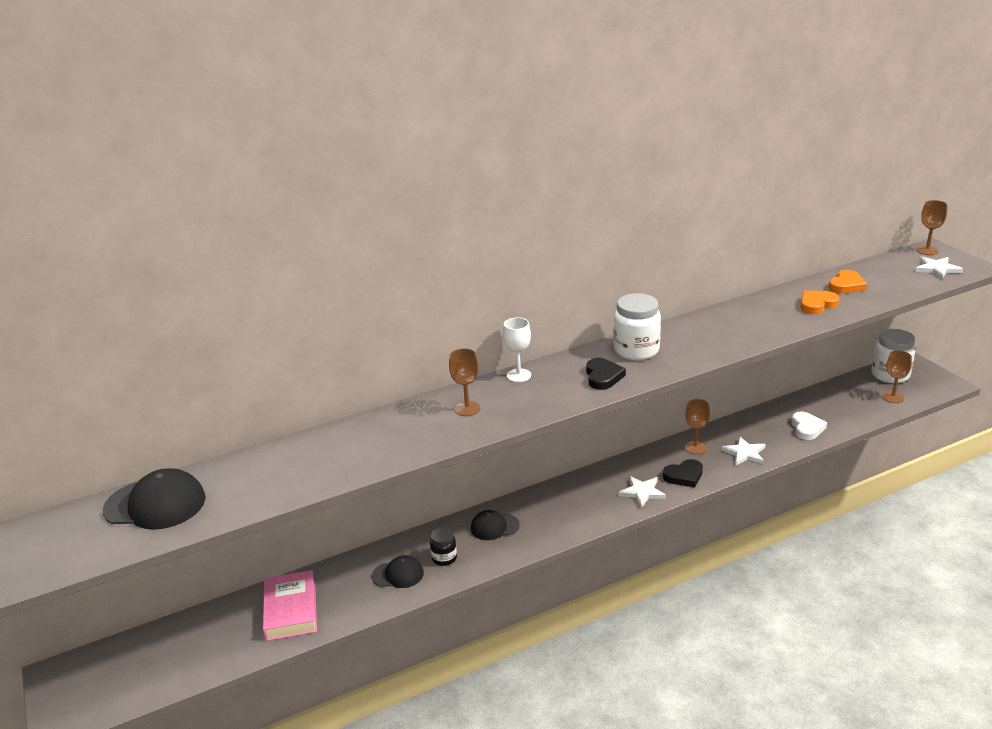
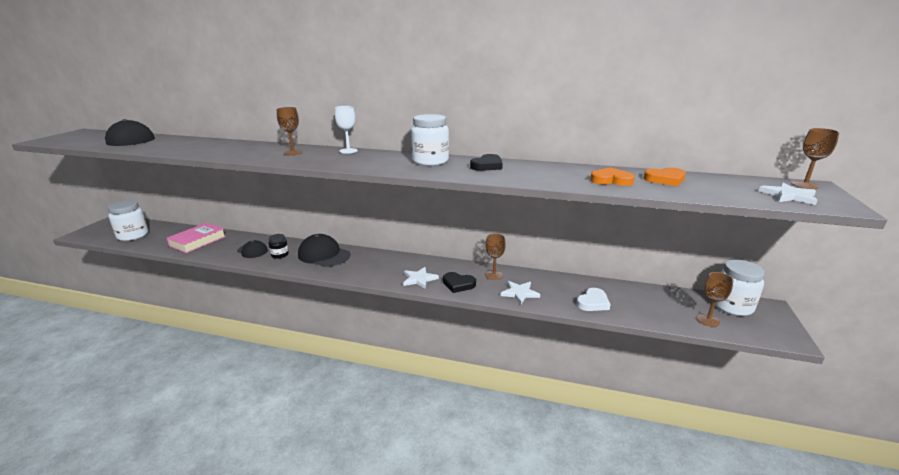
camera: 40 degrees right, 5 degrees down
black cap [471,510,520,540] -> black cap [298,234,350,267], size x1.66
black heart [586,358,626,390] -> black heart moved to [470,154,503,171]
none -> white jar [108,200,149,241]

